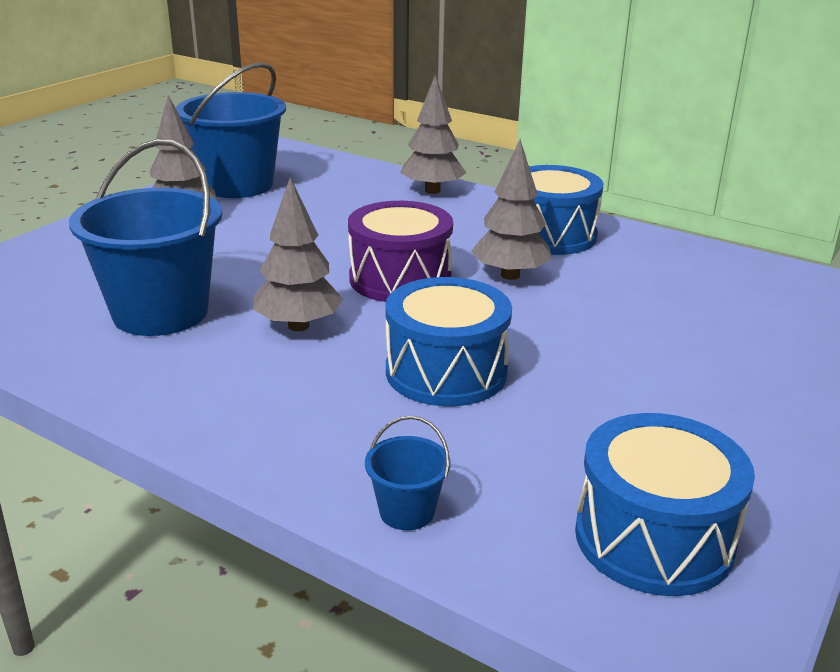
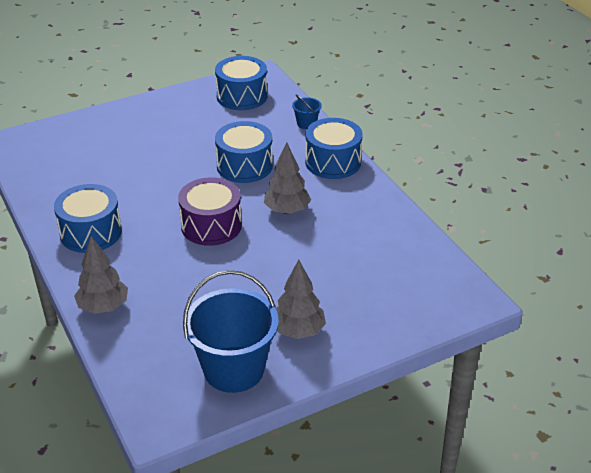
camera: 150 degrees left, 10 degrees up
blue bucket [69,139,222,336] -> none
grey tree [471,139,552,280] -> none
none -> blue drum [305,118,363,179]

